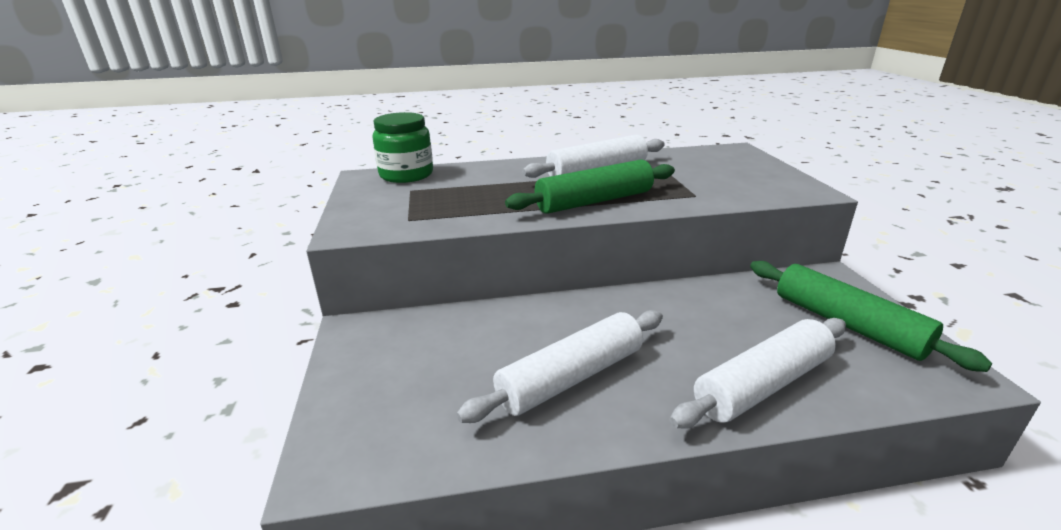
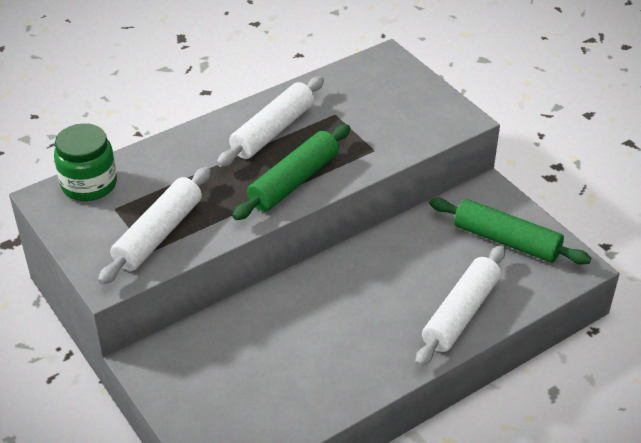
camera: 25 degrees left, 15 degrees up
white rolling pin [456,310,663,423] -> white rolling pin moved to [98,167,211,285]

